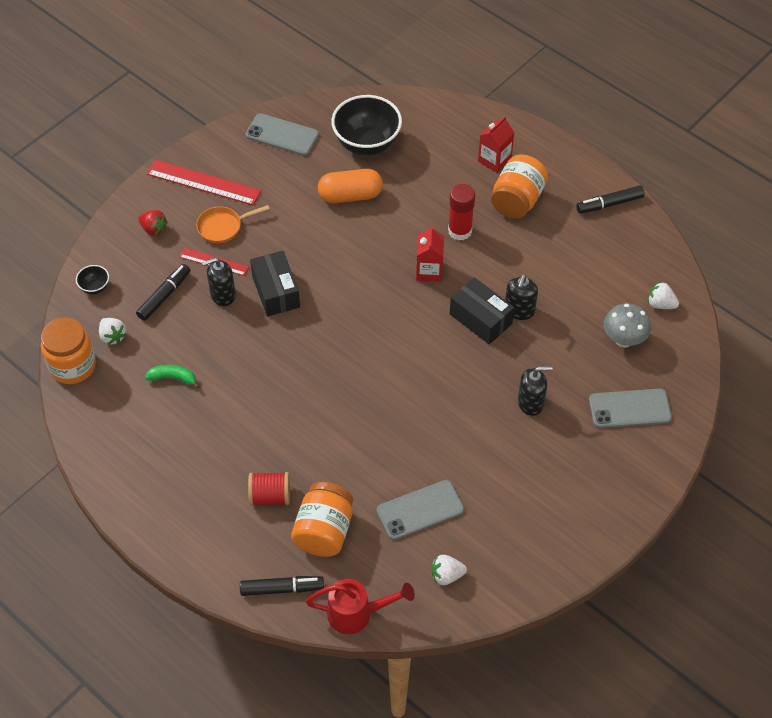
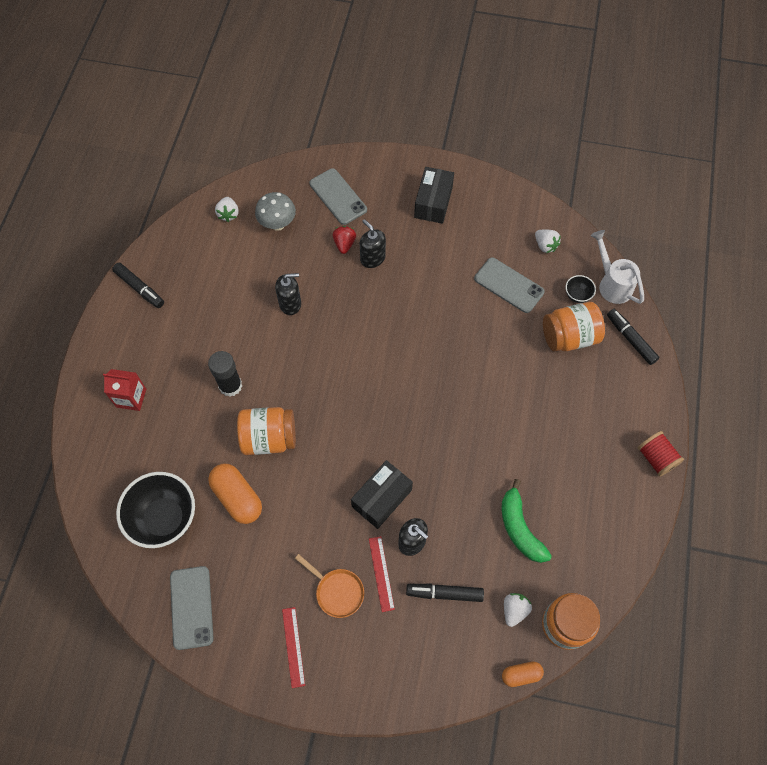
camera: 120 degrees left, 10 degrees up
black bowl [76,265,109,295] -> black bowl moved to [566,275,596,303]
red strawberry [138,210,167,236] -> red strawberry moved to [333,226,356,254]
green banana [145,365,200,389] -> green banana [502,479,552,563], size x1.60
red ruler [147,160,261,205] -> red ruler [282,607,305,688], size x0.58
red spool [248,472,290,506] -> red spool moved to [638,431,684,477]
red watering can [305,579,415,634] -> white watering can [591,230,644,304]
red carton [416,225,444,282] -> none
red glue stick [448,184,475,240] -> black glue stick [208,351,242,397]
black box [450,277,514,344] -> black box moved to [414,167,454,224]
orange jar [491,155,548,219] -> orange jar moved to [237,407,296,455]
none -> orange capsule [502,661,544,687]

